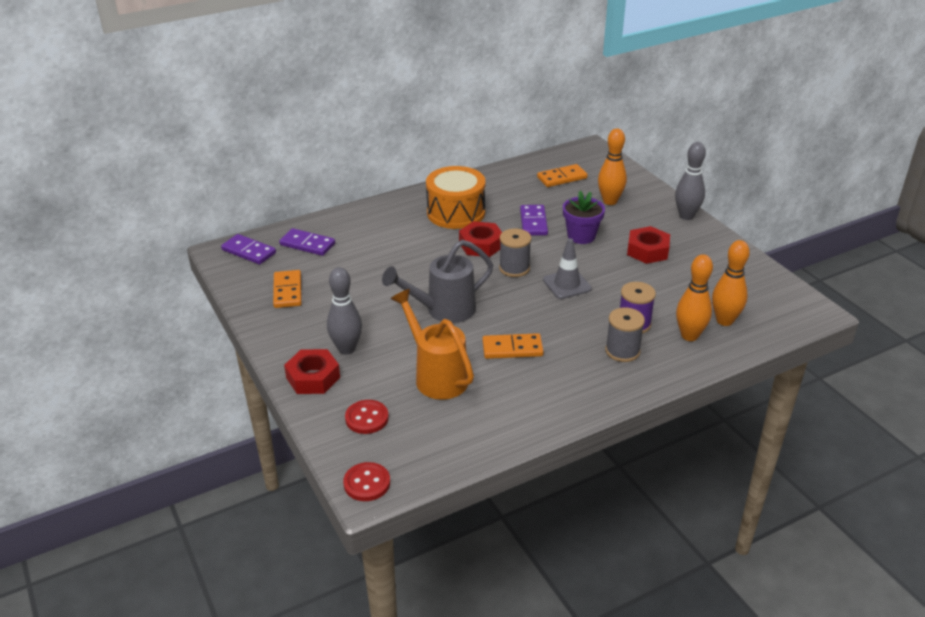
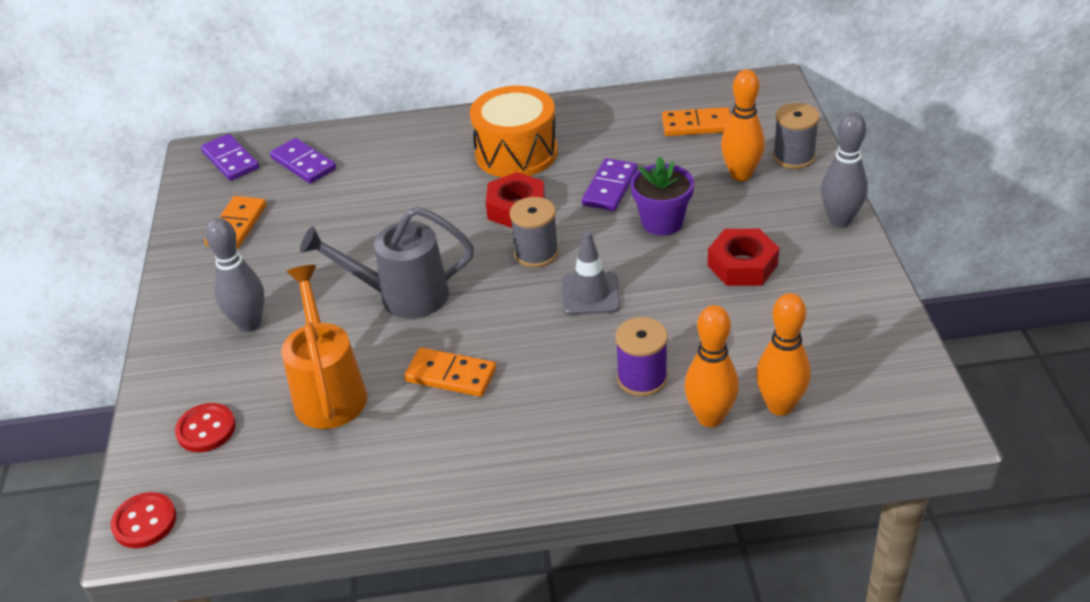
camera: 25 degrees right, 5 degrees up
red nut [284,349,340,394] -> none
grey spool [605,307,645,362] -> grey spool moved to [773,103,820,169]

